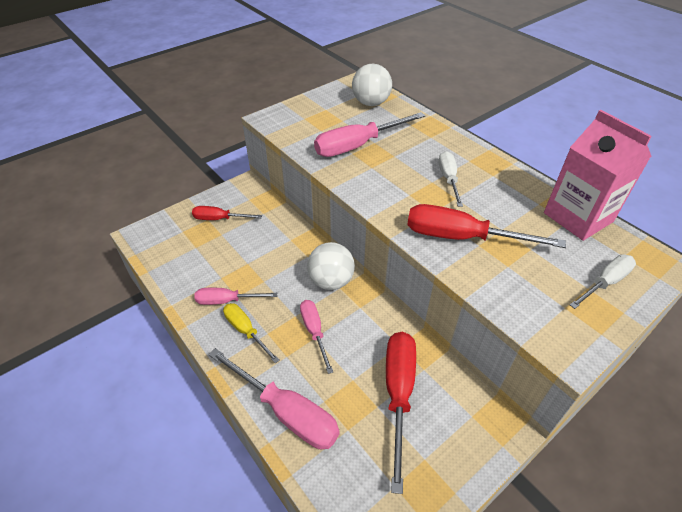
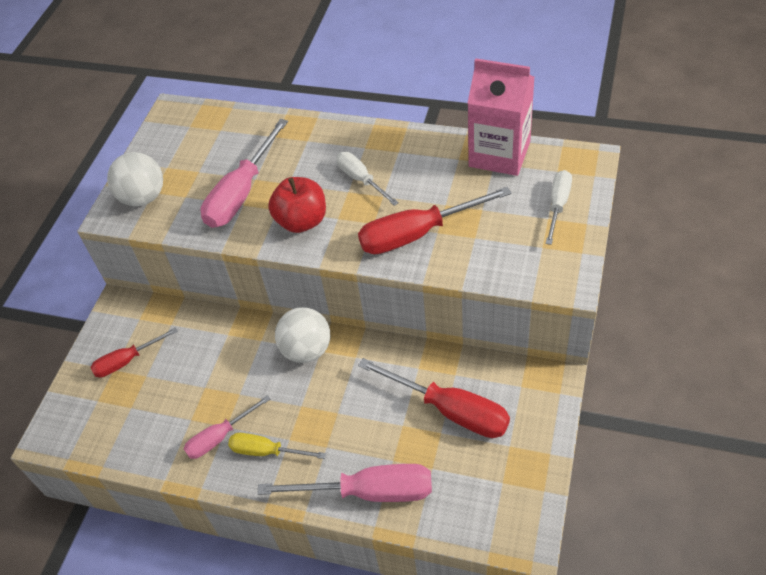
camera: 30 degrees left, 5 degrees up
pink screwdriver [300,300,333,374] -> none
white ball [352,64,392,106] -> white ball moved to [107,152,163,206]
red screwdriver [386,332,416,494] -> red screwdriver turned 150 degrees clockwise [358,358,510,438]
none -> red apple [268,177,326,233]

